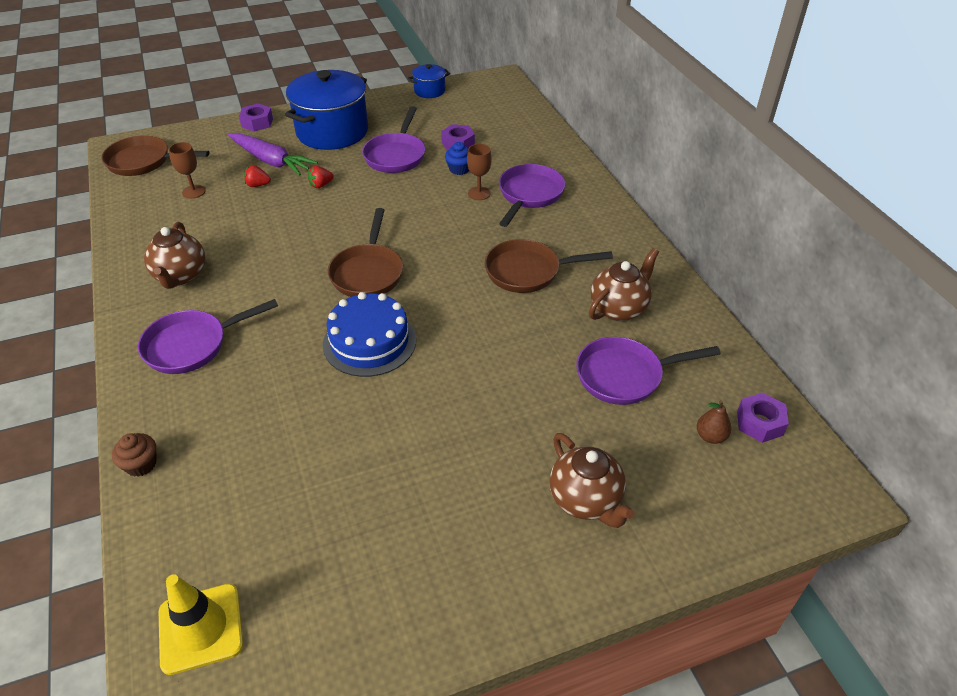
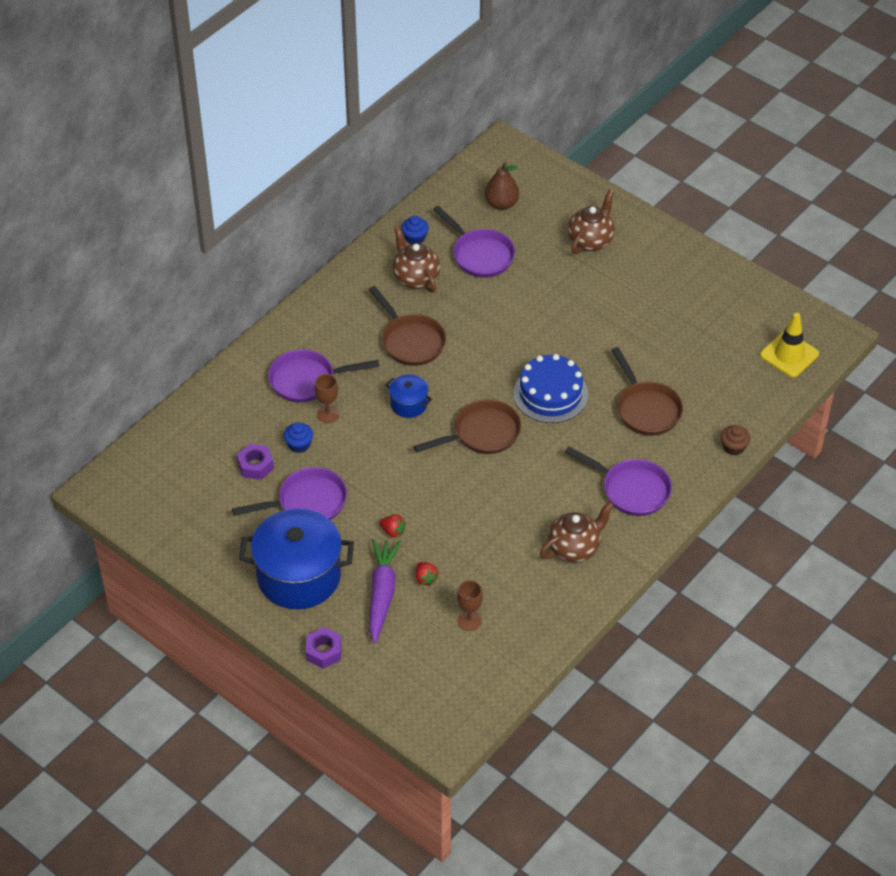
camera: 120 degrees left, 5 degrees up
brown pan [102,135,209,176] -> brown pan moved to [611,347,683,435]
blue pot [408,64,450,98] -> blue pot moved to [386,374,432,418]
brown teapot [589,248,659,321] -> brown teapot turned 45 degrees clockwise [393,226,440,293]
brown pear [697,400,731,444] -> brown pear [485,162,519,210], size x1.57
purple nut [737,392,789,443] -> none
none -> blue cupcake [401,216,429,244]

